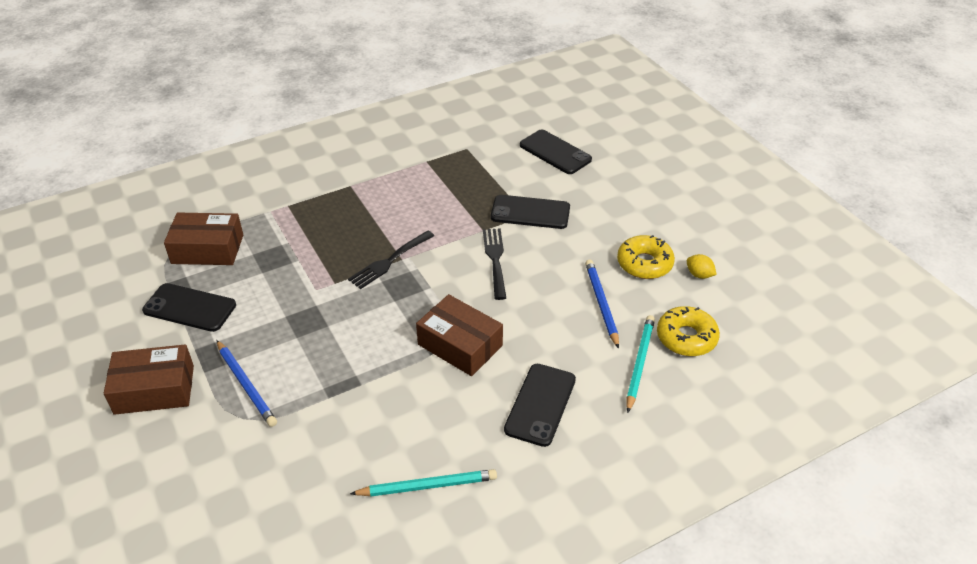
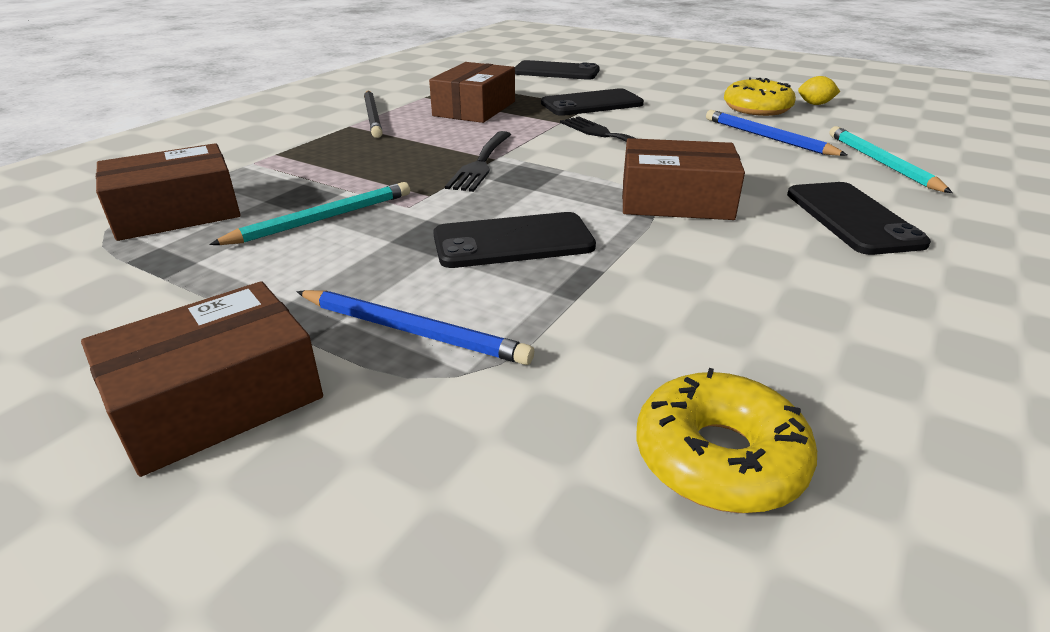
camera: 30 degrees left, 10 degrees down
black phone [142,283,236,332] -> black phone moved to [433,212,596,268]
turquoise pencil [350,469,497,496] -> turquoise pencil moved to [209,182,410,245]
yellow donut [657,306,720,356] -> yellow donut moved to [636,368,817,513]
none -> black pencil [364,91,382,138]
none -> brown box [429,62,515,123]

